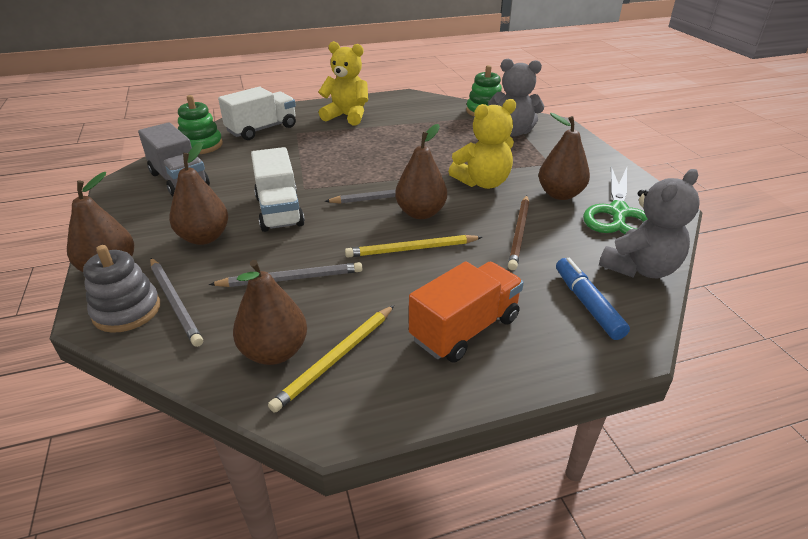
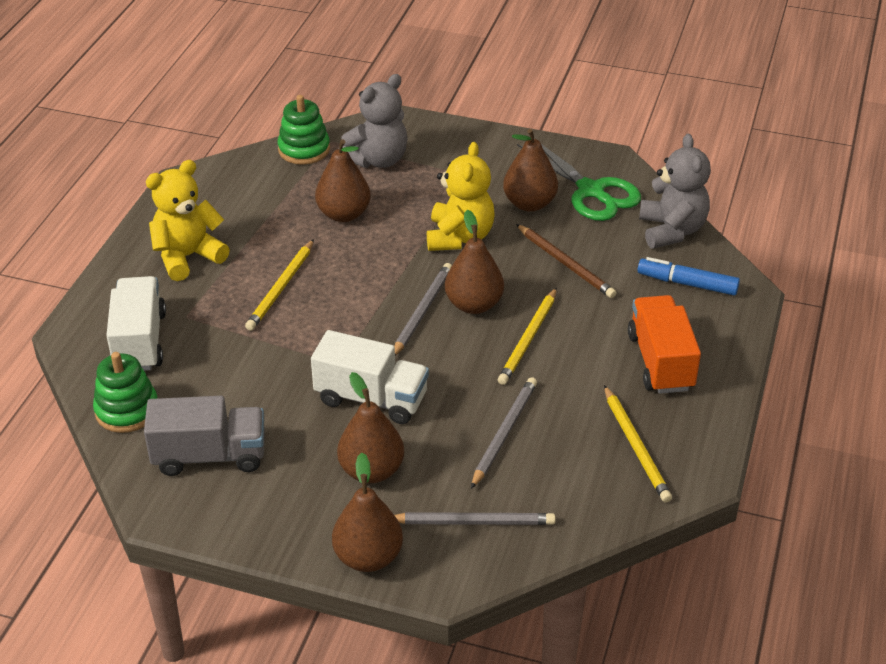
camera: 55 degrees left, 5 degrees up
grey stacking toy [83,245,160,333] -> none
brown pear [233,260,307,365] -> brown pear moved to [315,139,371,222]
none -> yellow pencil [245,239,314,331]

